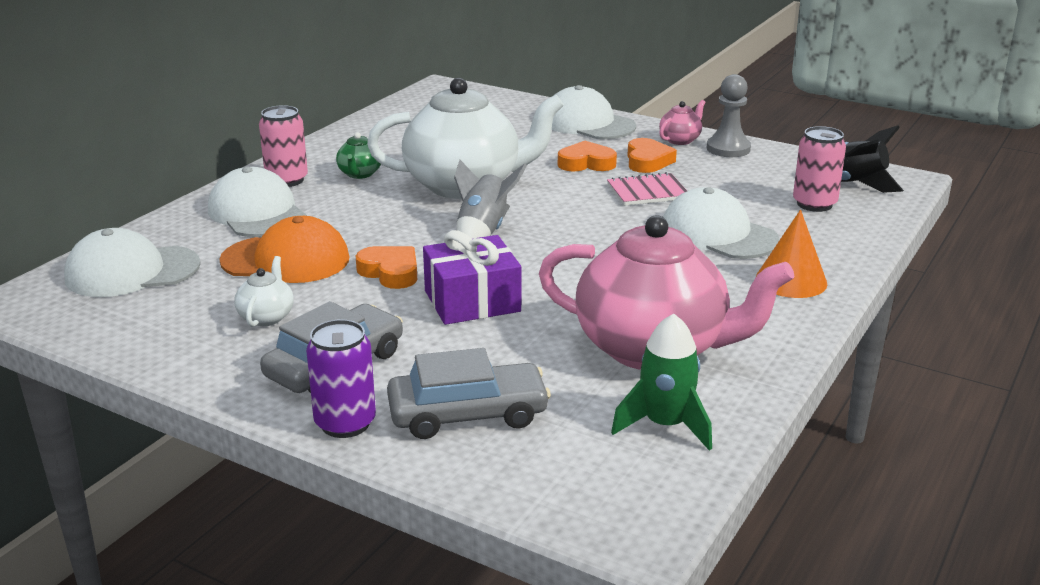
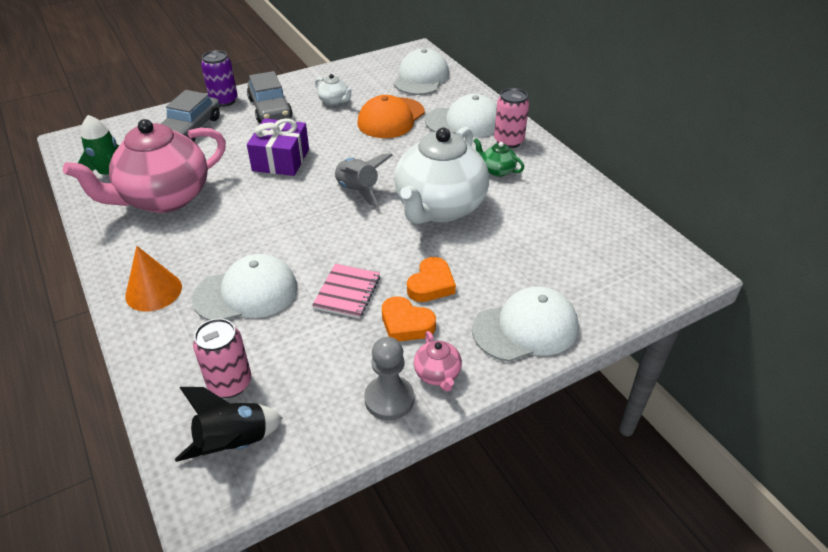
camera: 120 degrees right, 15 degrees up
orange heart [356,246,417,289] -> none

